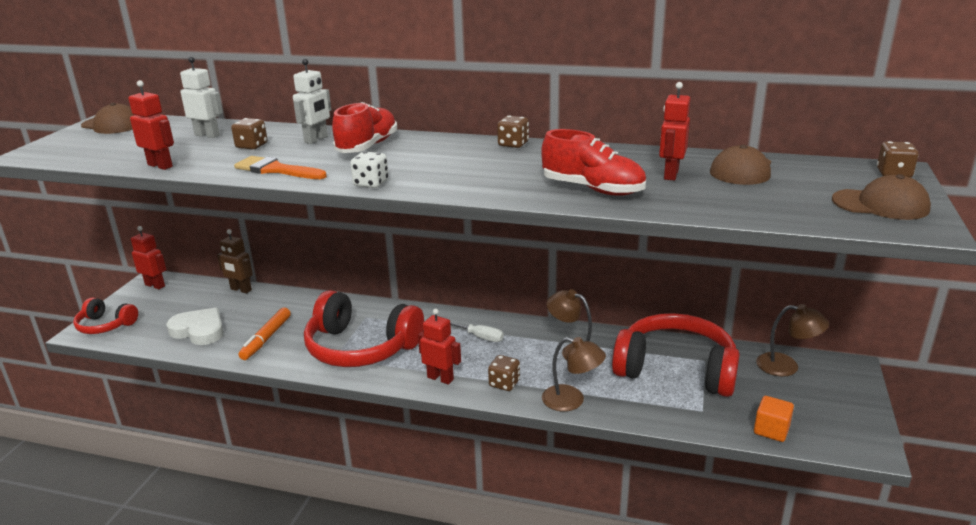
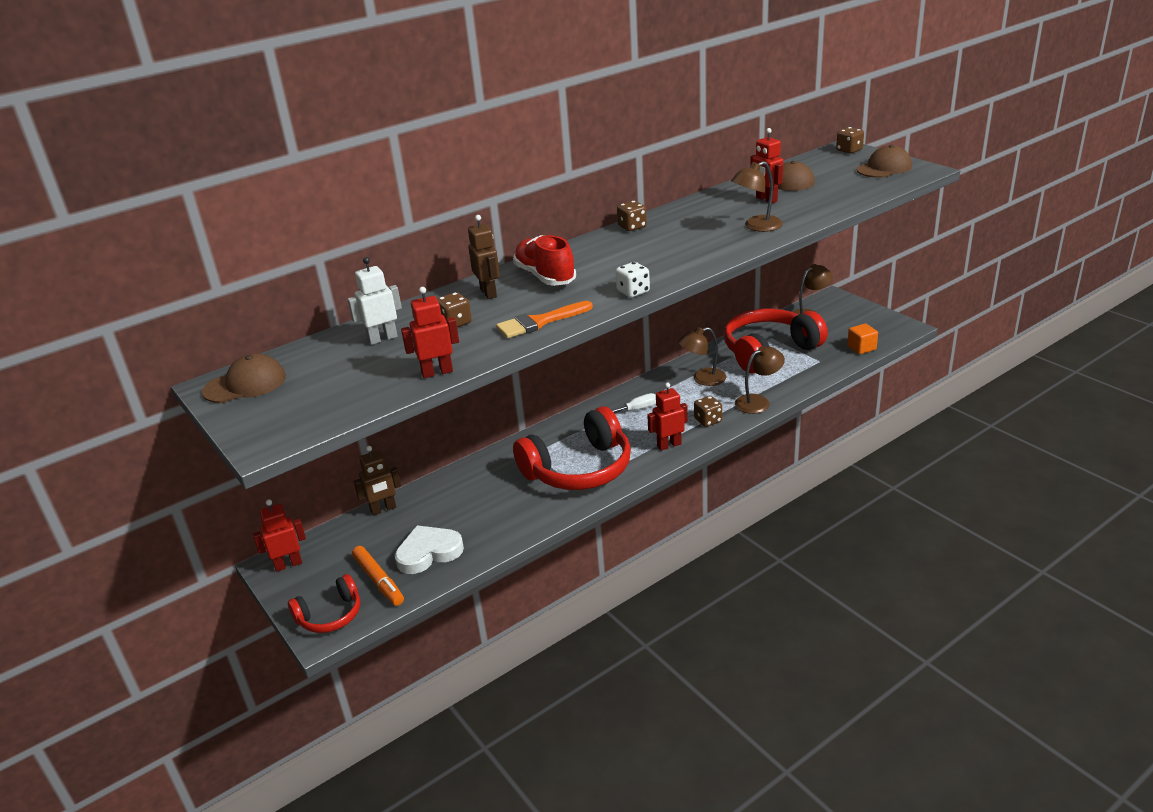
camera: 50 degrees left, 5 degrees up
orange marker [238,307,291,360] -> orange marker moved to [352,546,404,606]
white robot [293,59,331,144] -> brown robot [468,215,500,299]
red shoe [541,129,646,196] -> brown lamp [731,161,783,232]

